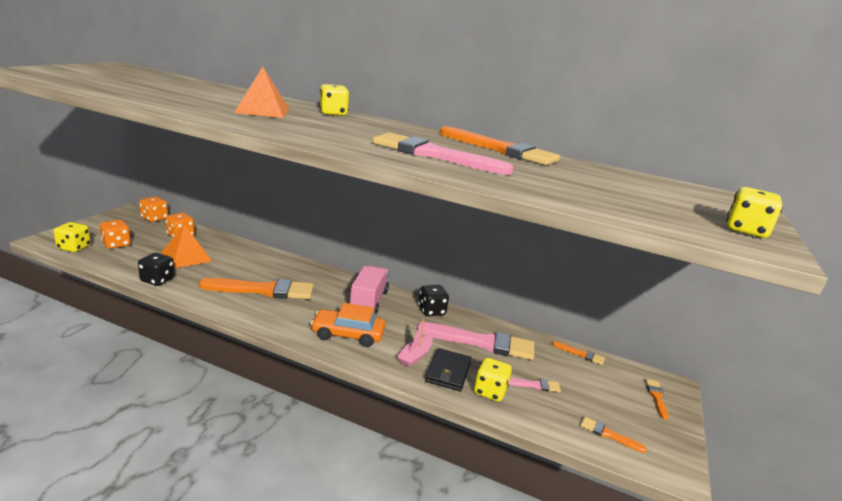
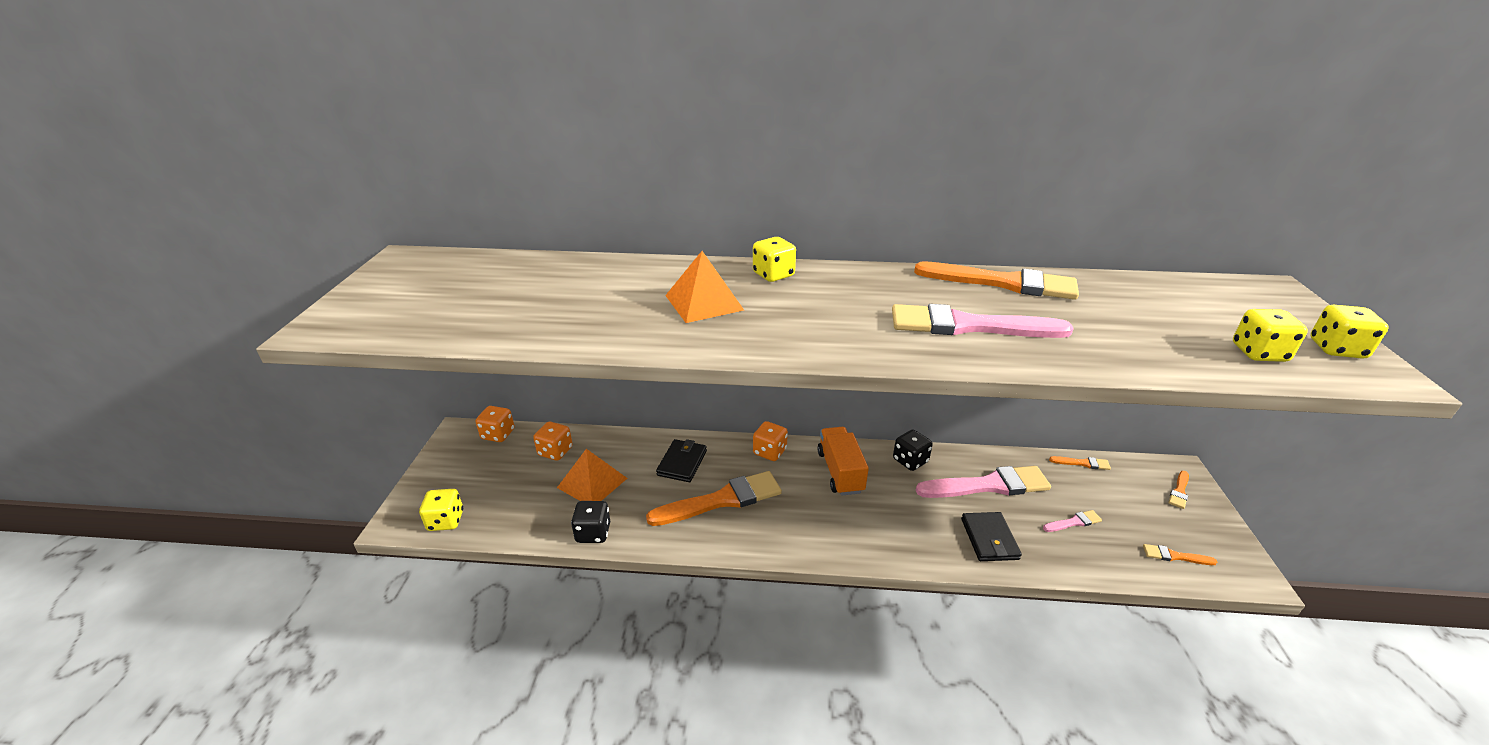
camera: 15 degrees left, 10 degrees up
orange dice [100,220,131,249] -> orange dice moved to [753,421,788,461]
orange car [311,303,385,347] -> none
pink truck [350,266,389,315] -> orange truck [817,427,869,495]
pink boat [397,318,433,367] -> none
yellow dice [474,357,512,402] -> yellow dice moved to [1233,309,1308,362]
orange brush [645,379,669,420] -> orange brush turned 135 degrees counterclockwise [1168,471,1189,509]
none -> black wallet [656,439,707,482]

